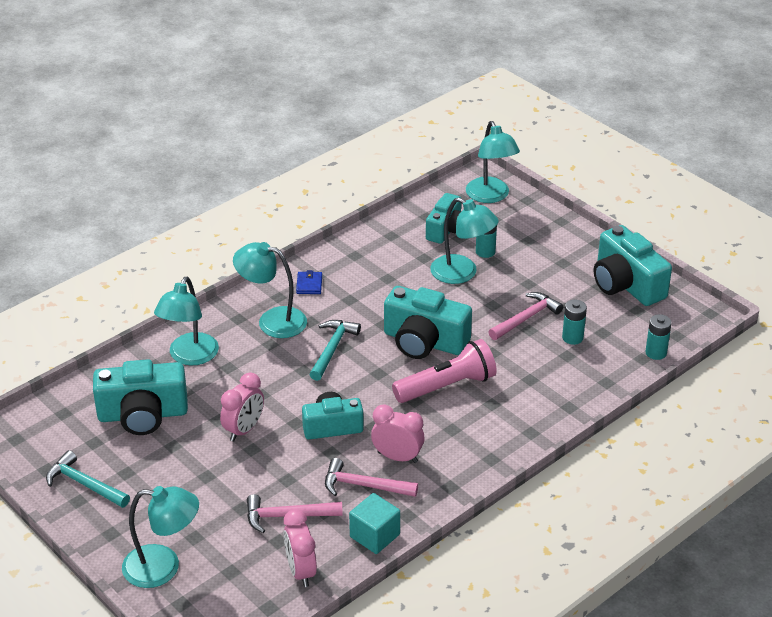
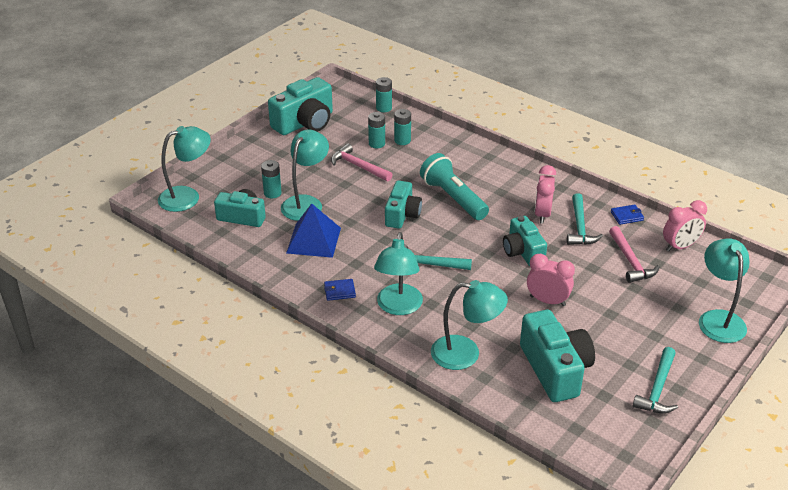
camera: 100 degrees left, 0 degrees up
pink hammer [325,458,418,497] -> turquoise hammer [567,193,603,245]
turquoise cube [349,493,400,554] -> blue wallet [611,205,644,225]
turquoise camera [384,286,472,359] -> turquoise camera [385,181,422,229], size x0.65
pink flashlight [392,339,497,403] -> turquoise flashlight [420,153,489,220]
none -> blue pyramid [286,203,341,258]
none -> turquoise battery [394,109,411,145]

